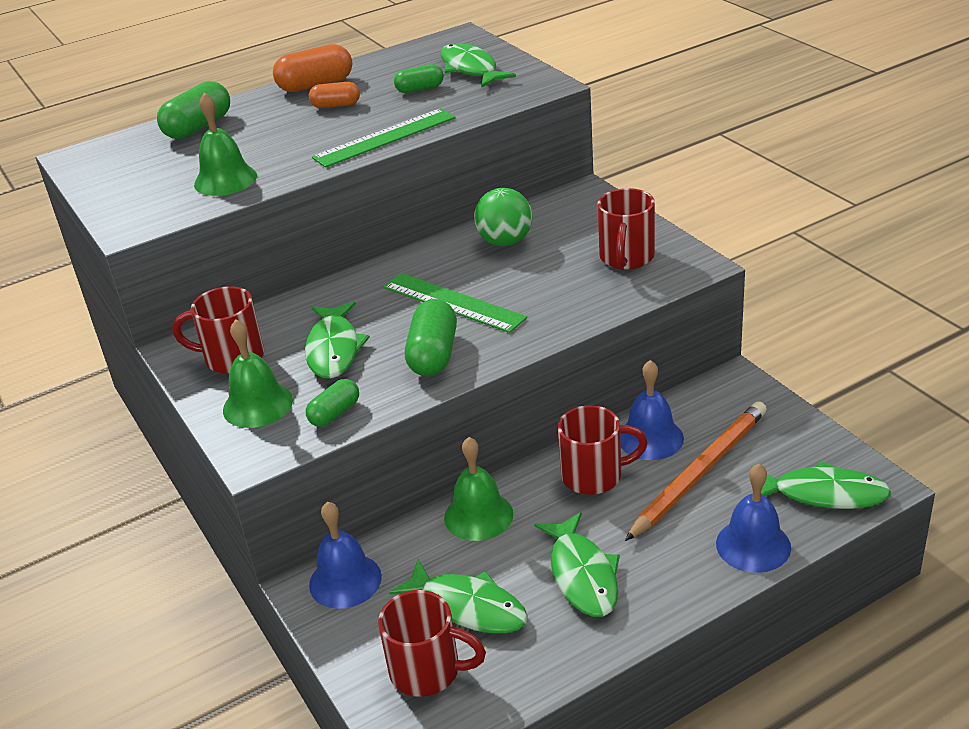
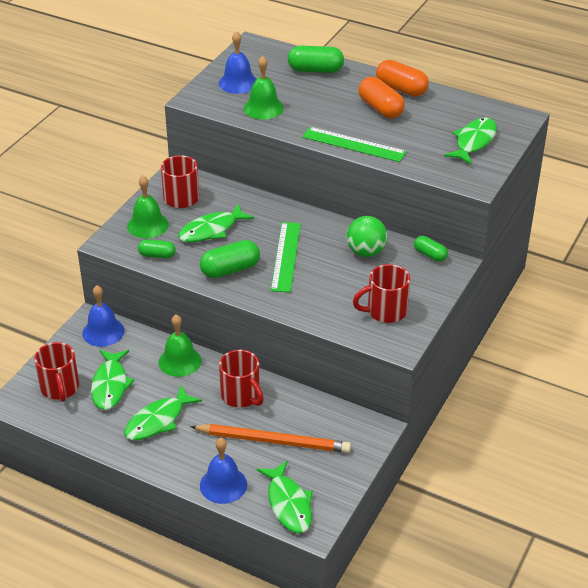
camera: 55 degrees right, 5 degrees up
orange capsule [309,82,360,108] -> orange capsule [359,77,405,118], size x1.63
green capsule [394,64,444,93] -> green capsule moved to [414,236,448,262]
blue bell [620,360,684,460] -> blue bell moved to [219,31,256,94]

